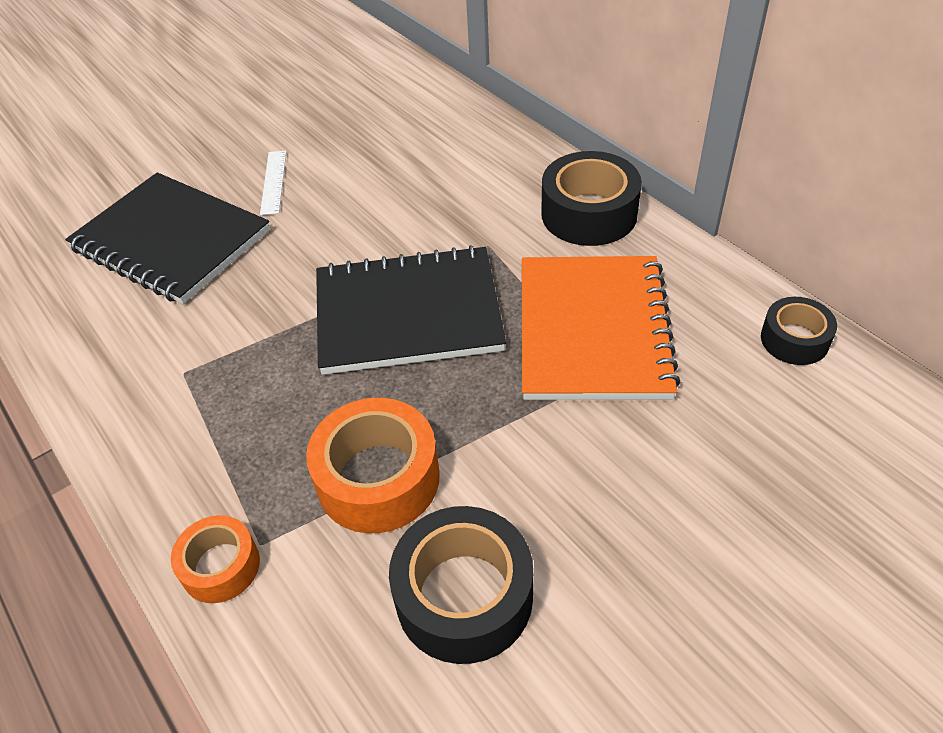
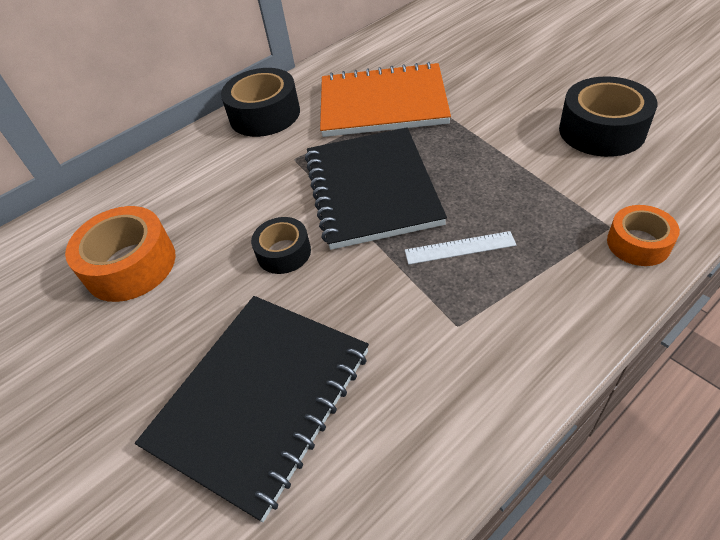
camera: 90 degrees left, 0 degrees up
white ruler [260,151,286,215] -> white ruler moved to [405,231,516,265]
orange tape [306,398,440,533] -> orange tape moved to [65,206,176,302]
black tape [761,297,837,365] -> black tape moved to [251,217,311,274]

